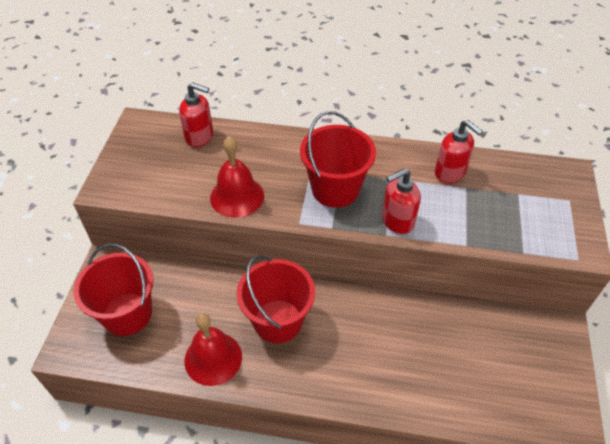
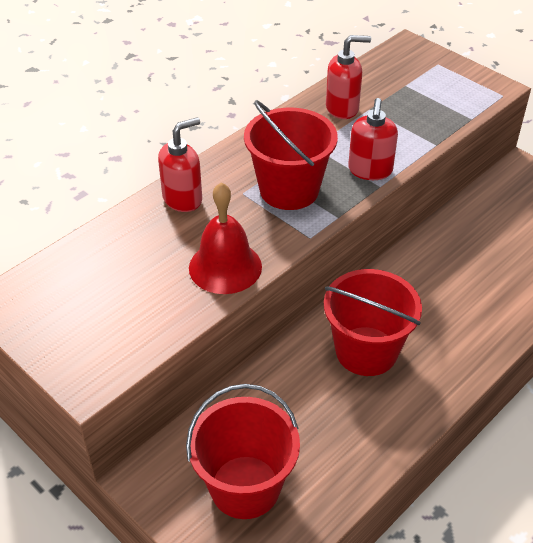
camera: 55 degrees left, 5 degrees down
red soap dispenser [179,82,213,147] -> red soap dispenser moved to [158,117,202,212]
red bell [185,313,242,386] -> none

